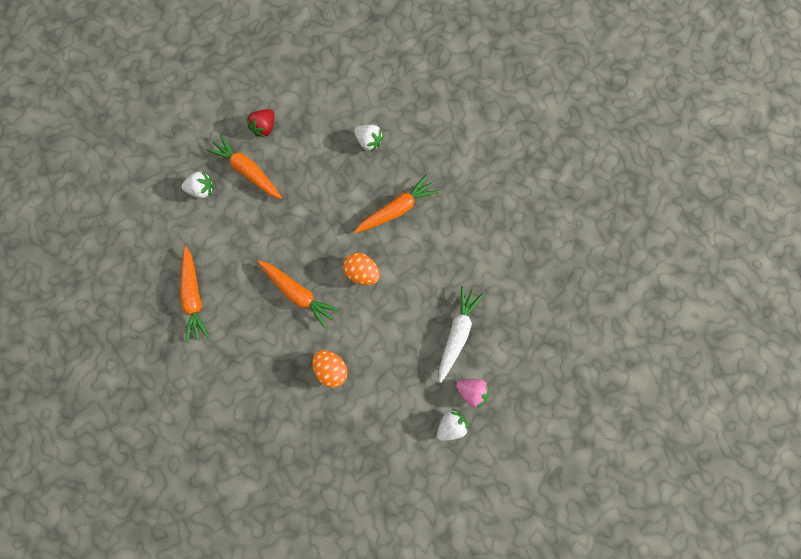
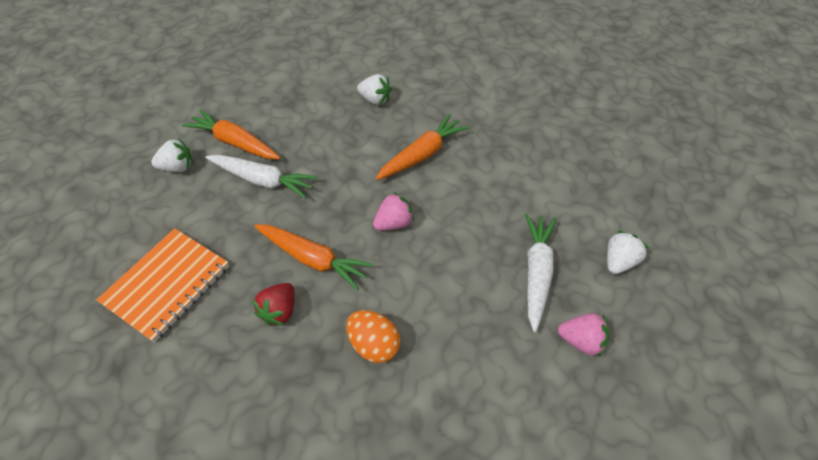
camera: 10 degrees left, 25 degrees down
orange carrot [180,246,210,343] -> orange notebook [97,228,229,343]
red strawberry [246,109,275,138] -> red strawberry moved to [253,283,295,326]
orange egg [343,253,380,285] -> pink strawberry [373,192,414,231]
white strawberry [437,409,469,441] -> white strawberry moved to [607,231,649,274]
none -> white carrot [206,155,318,199]

